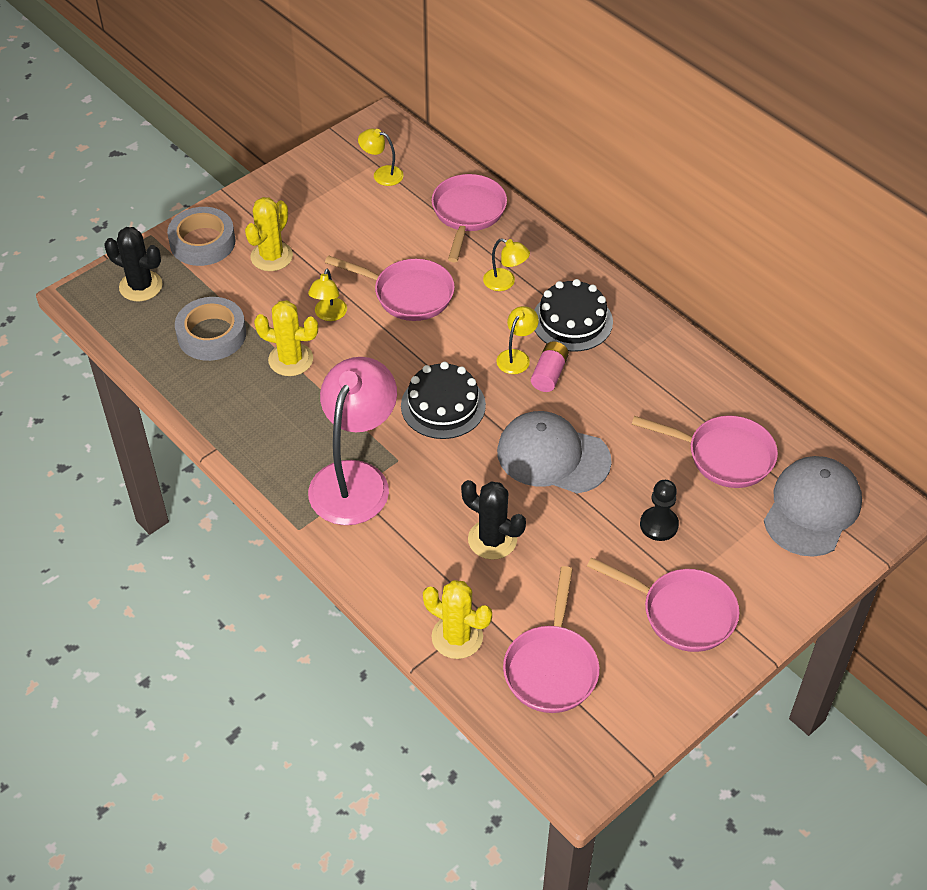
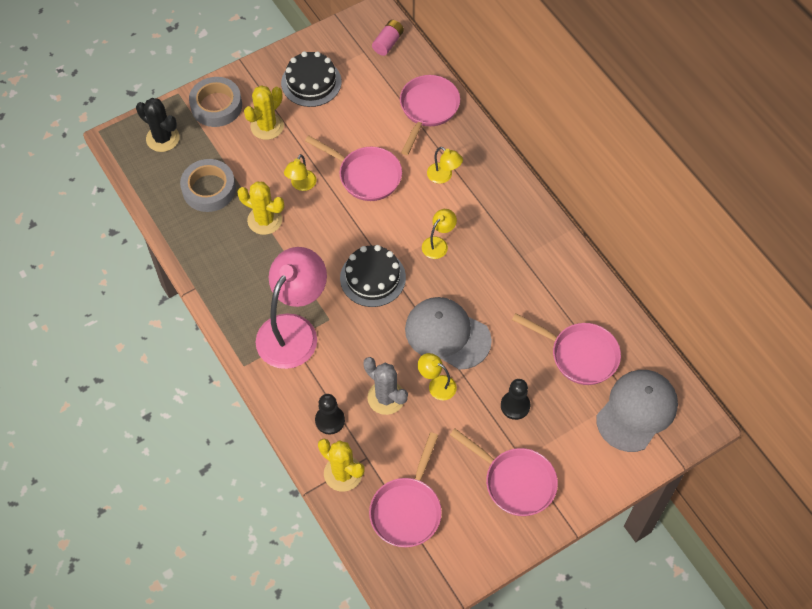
camera: 10 degrees right, 10 degrees up
yellow lamp [358,128,404,186] -> yellow lamp moved to [418,353,457,400]
black cactus [461,480,526,560] -> grey cactus [363,357,408,415]
pink battery [531,341,569,392] -> pink battery moved to [372,20,404,56]
black cake [534,279,613,352] -> black cake moved to [281,51,342,107]
none -> black pawn [315,394,345,435]

